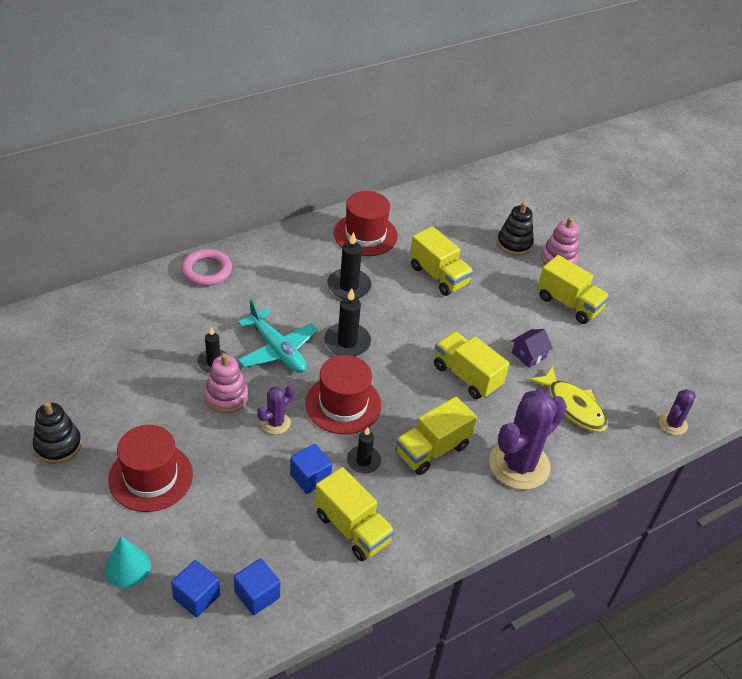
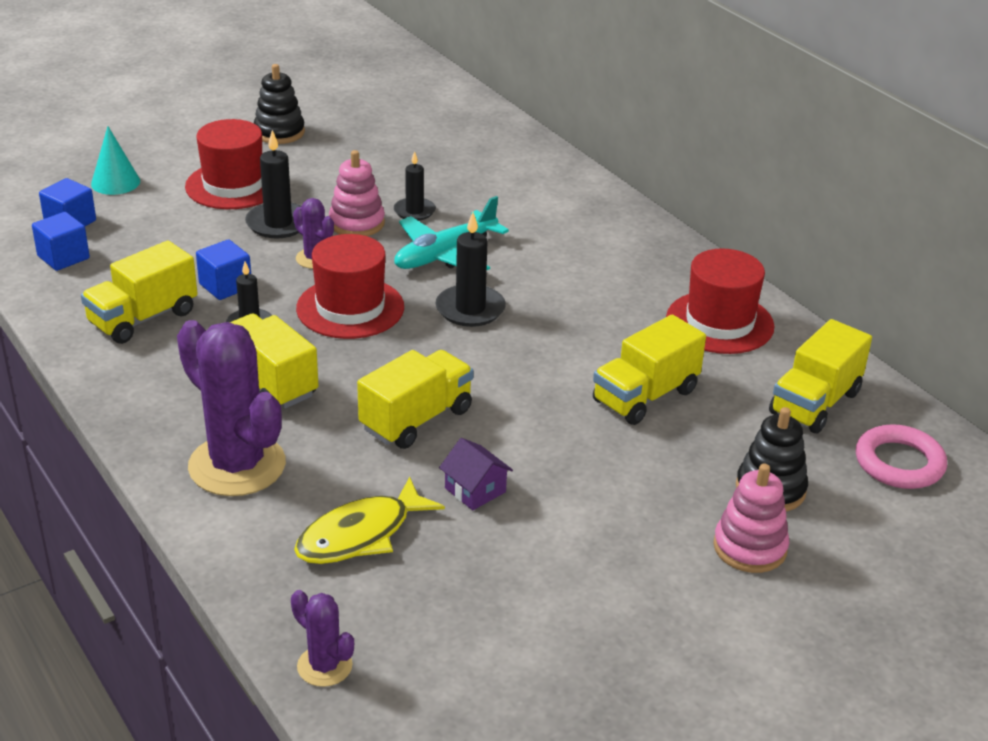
camera: 90 degrees right, 10 degrees down
pink ring [181,249,232,286] -> pink ring moved to [856,424,947,489]
black candle [327,232,372,299] -> black candle moved to [245,130,301,239]
yellow truck [538,255,610,324] -> yellow truck moved to [769,319,872,433]

